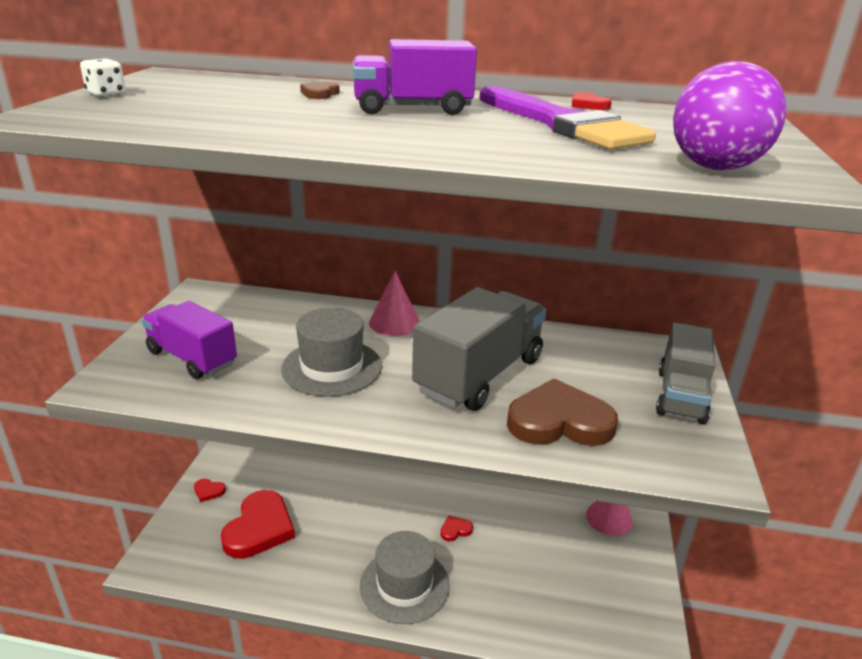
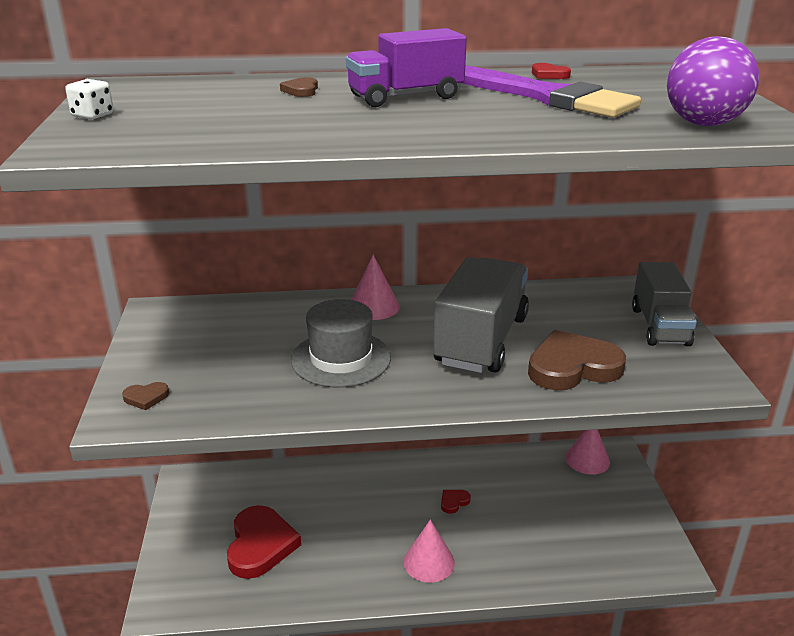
camera: 15 degrees left, 0 degrees up
purple truck [142,301,237,379] -> none
red heart [194,479,226,502] -> none
grey hat [360,531,450,624] -> pink cone [404,520,455,582]
none -> brown heart [122,382,169,410]

